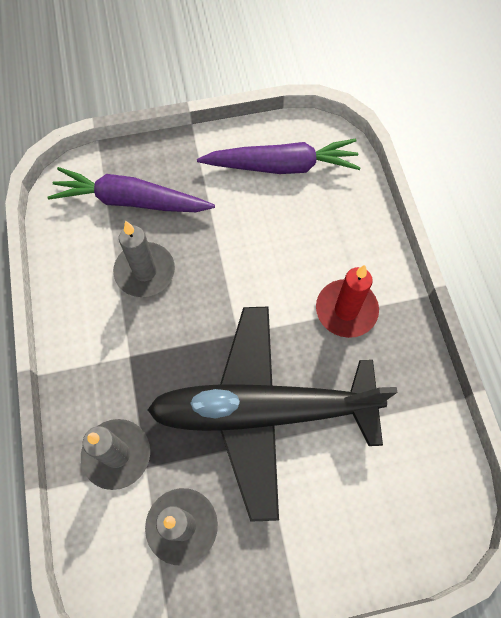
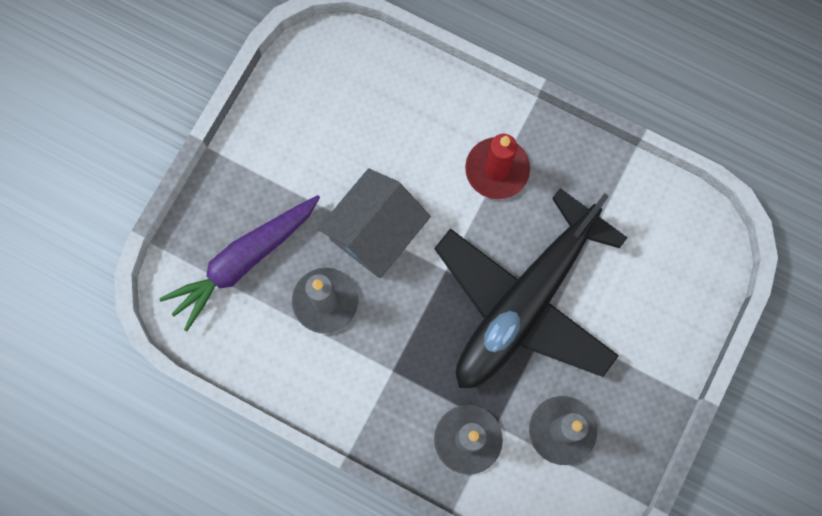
camera: 50 degrees left, 10 degrees up
purple carrot [197,139,361,174] -> none
none -> grey house [318,168,431,278]

